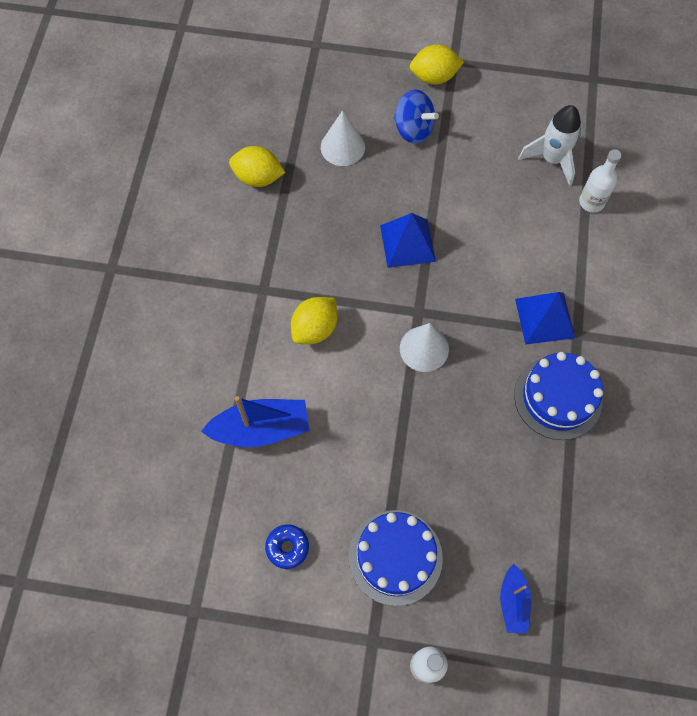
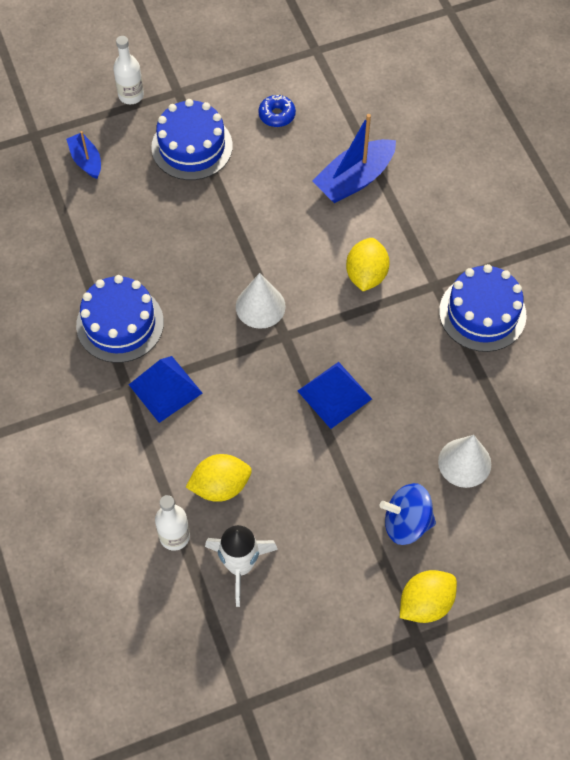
camera: 150 degrees right, 5 degrees down
yellow lemon [229,146,285,187] -> yellow lemon moved to [186,454,252,502]
none -> blue cake [439,264,527,352]

